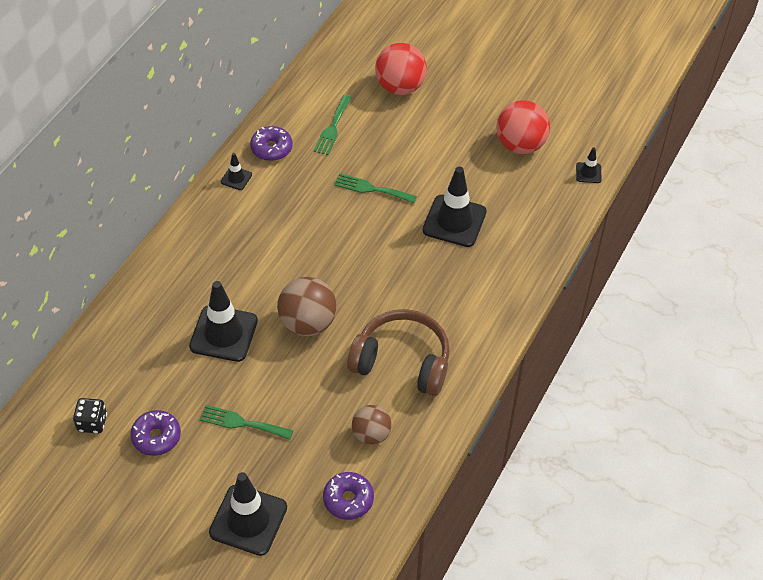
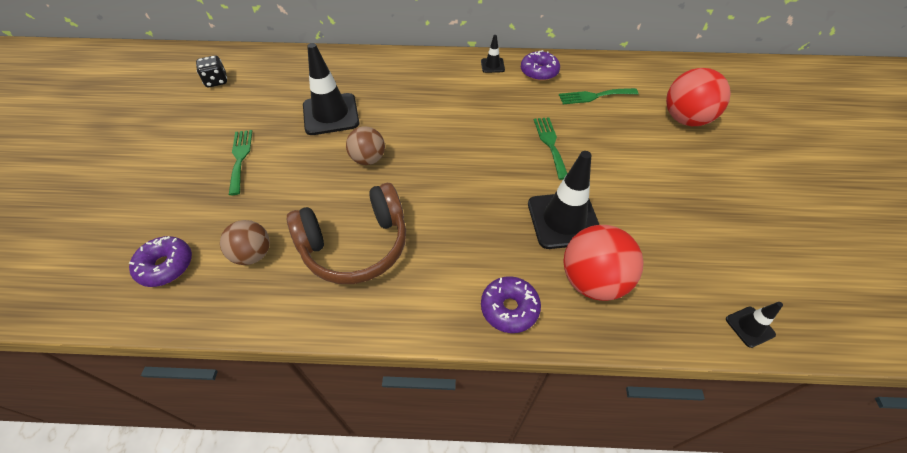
camera: 65 degrees right, 0 degrees up
purple donut [130,410,181,456] -> purple donut moved to [481,276,541,333]
black traffic cone [209,472,287,556] -> none
brown ball [277,277,337,336] -> brown ball [346,126,385,165], size x0.64
brown headphones [347,309,450,396] -> brown headphones turned 75 degrees clockwise [287,183,406,284]
red ball [496,100,550,154] -> red ball moved to [563,225,644,301]

